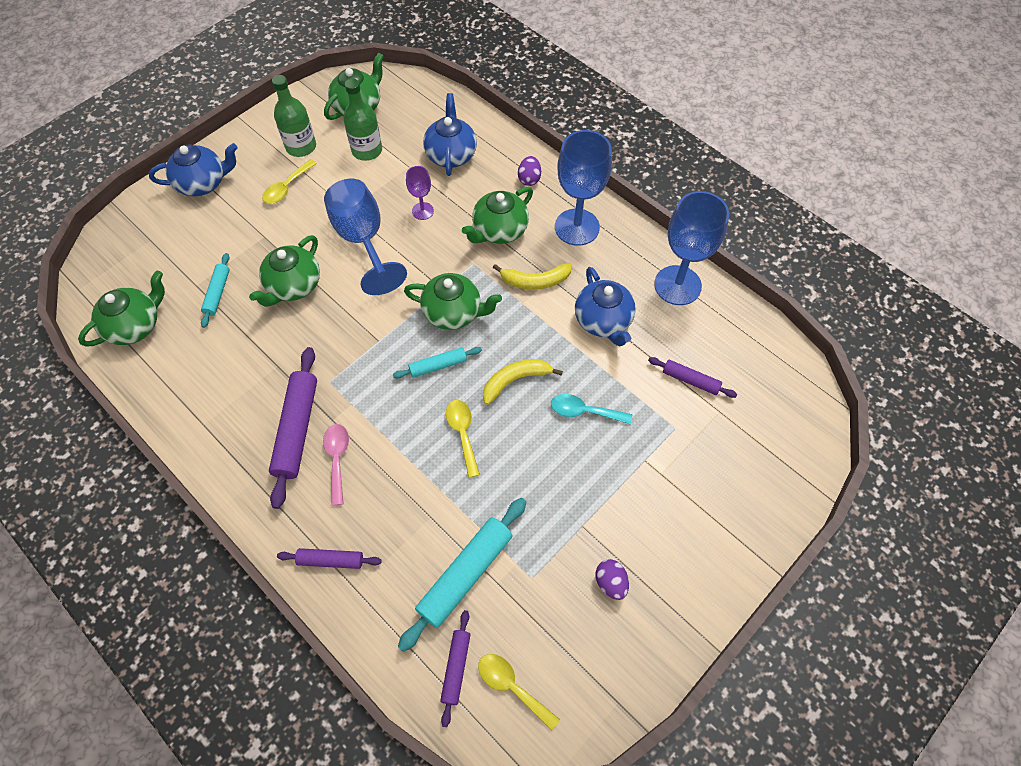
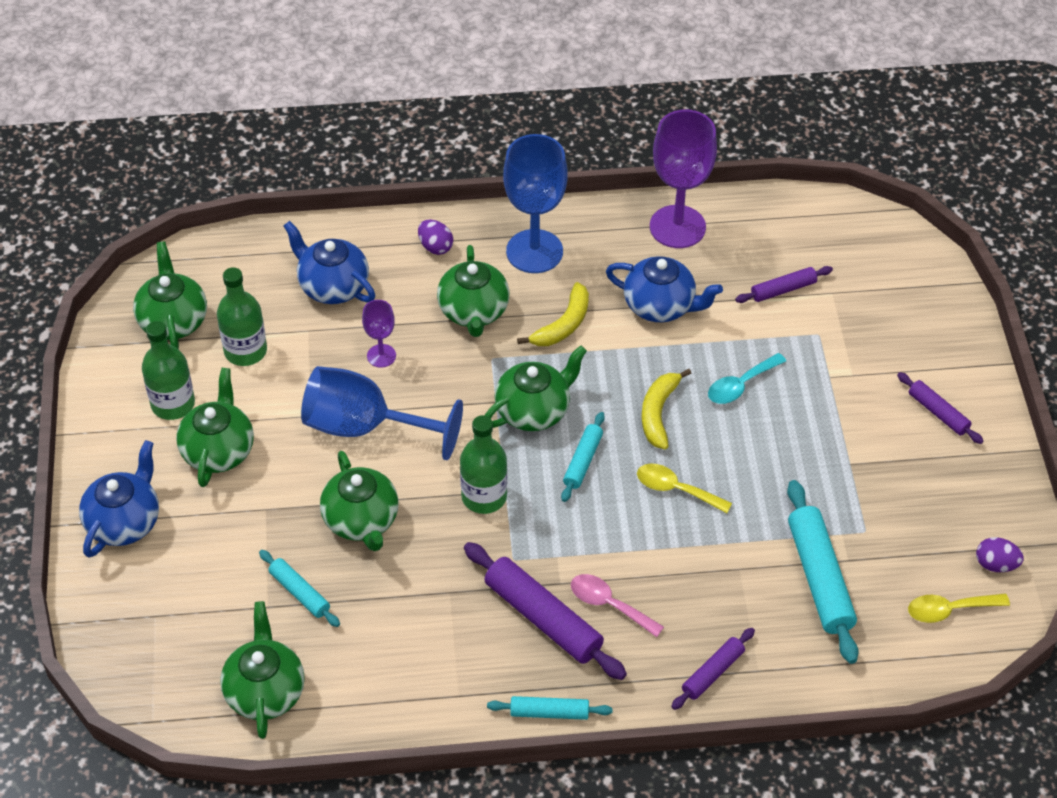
camera: 50 degrees left, 10 degrees down
yellow spoon [262,159,317,204] -> green teapot [176,368,254,487]
purple rolling pin [440,610,471,727] -> purple rolling pin moved to [897,372,984,444]
purple egg [595,559,629,600] -> purple egg moved to [976,537,1024,572]
blue goblet [654,191,729,305] -> purple goblet [650,110,717,248]
none -> green bottle [460,415,507,514]
none -> turquoise rolling pin [487,696,613,720]

